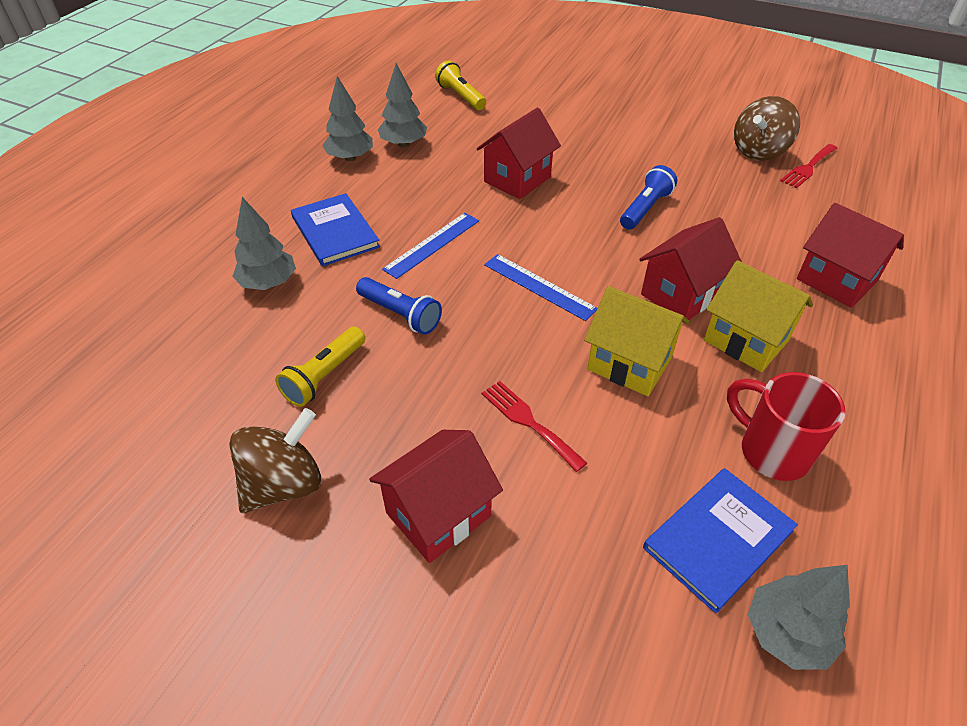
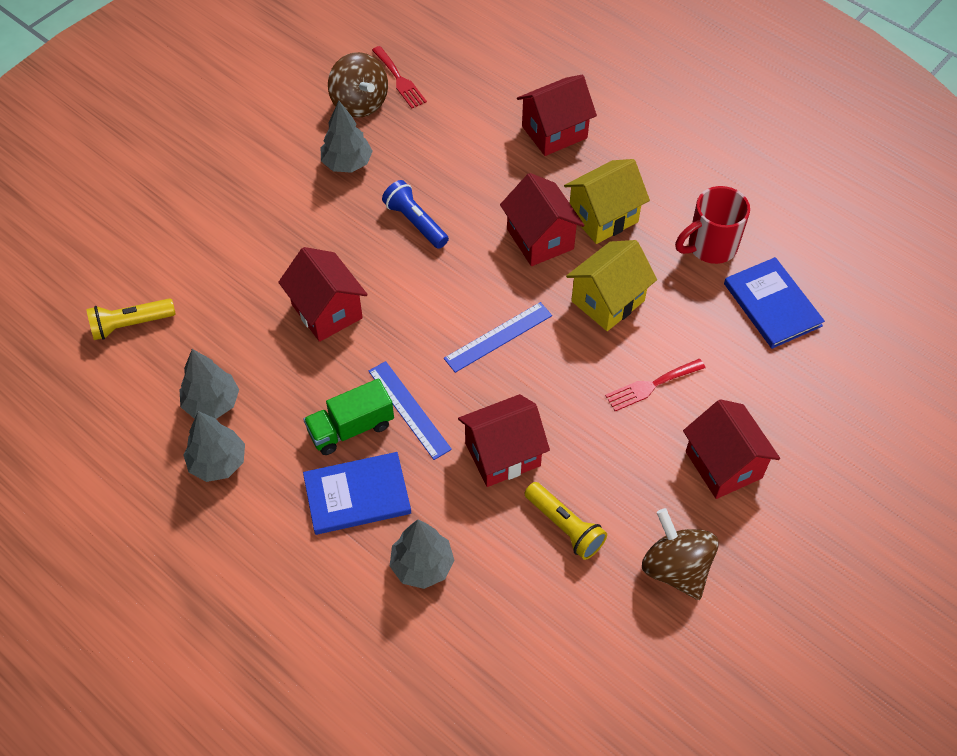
camera: 75 degrees left, 10 degrees up
blue flashlight [356,277,442,335] -> red house [458,394,550,487]
grey tree [748,565,850,670] -> grey tree moved to [321,101,373,173]
none -> green truck [303,378,394,455]

